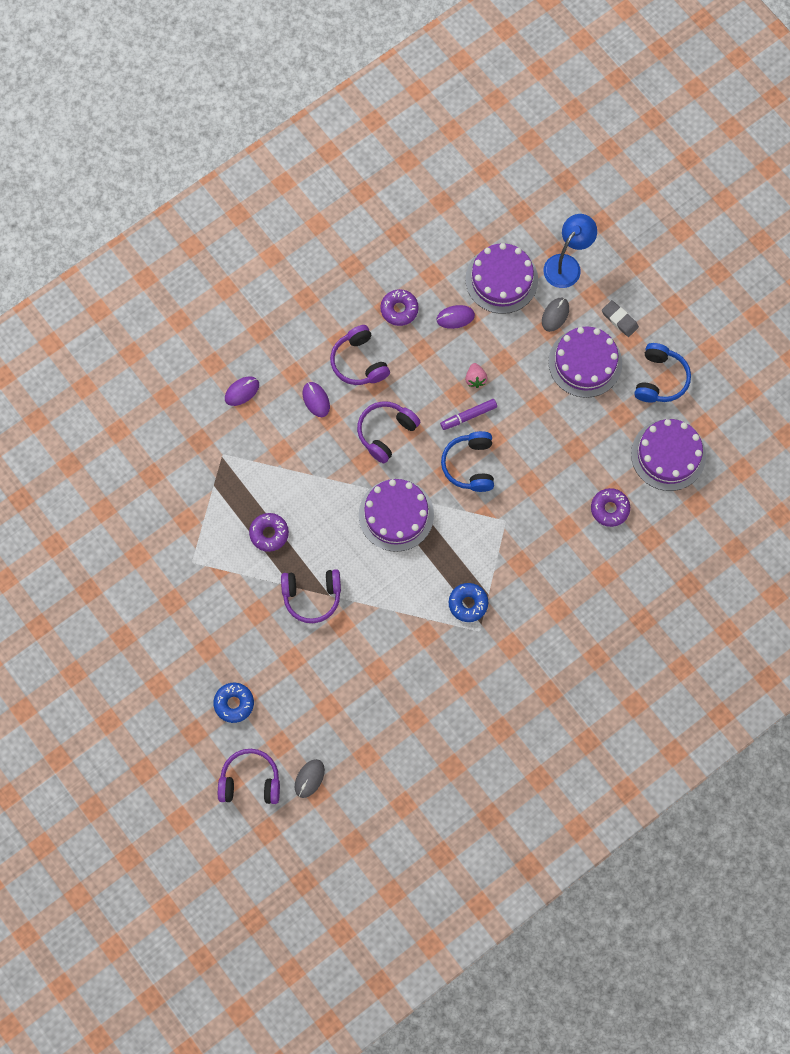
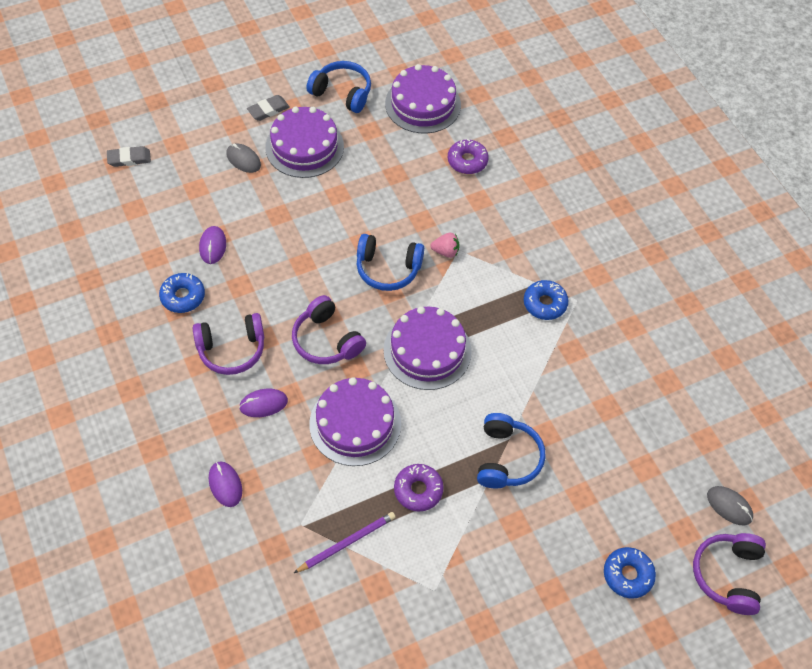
camera: 80 degrees left, 15 degrees down
purple headphones [281,569,341,623] -> blue headphones [477,413,546,489]
purple donut [380,289,419,326] -> blue donut [159,273,205,313]
purple marker [440,399,497,430] -> none
purple cake [465,243,538,314] -> purple cake moved to [309,377,401,466]
pink strawberry [465,363,487,388] -> pink strawberry moved to [430,233,460,258]
blue lamp [544,214,597,288] -> none
none -> grey eraser [107,146,151,167]
none -> purple pencil [294,512,396,573]

